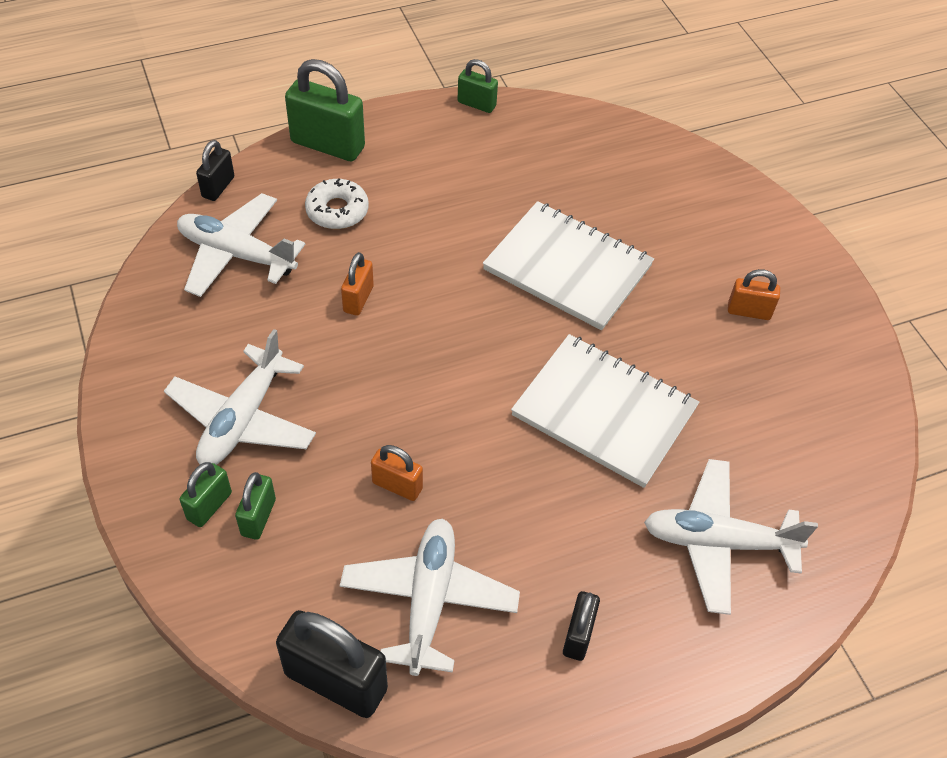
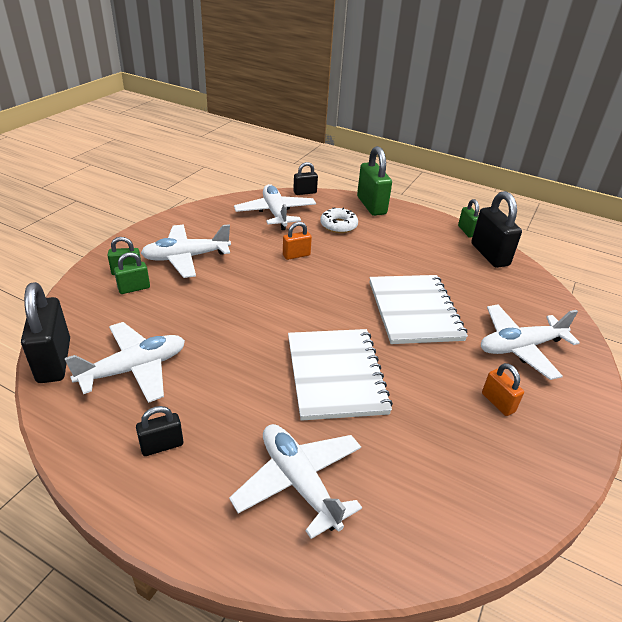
camera: 50 degrees right, 15 degrees down
orange padlock [371,445,423,501] -> none
none -> black padlock [471,191,522,268]
none -> white plane [481,305,580,380]

